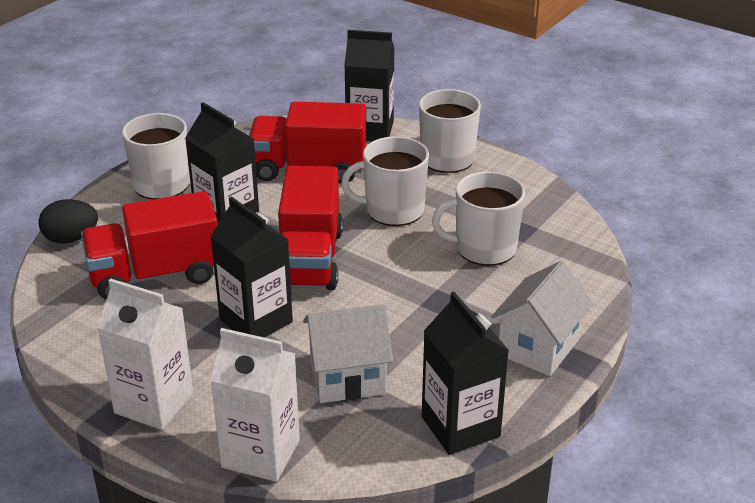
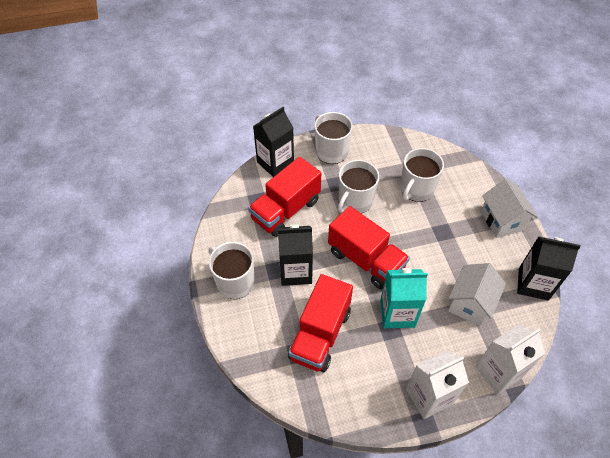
camera: 50 degrees left, 20 degrees up
black egg [38,199,98,243] -> none
black carton [210,196,293,338] -> turquoise carton [380,268,428,328]

